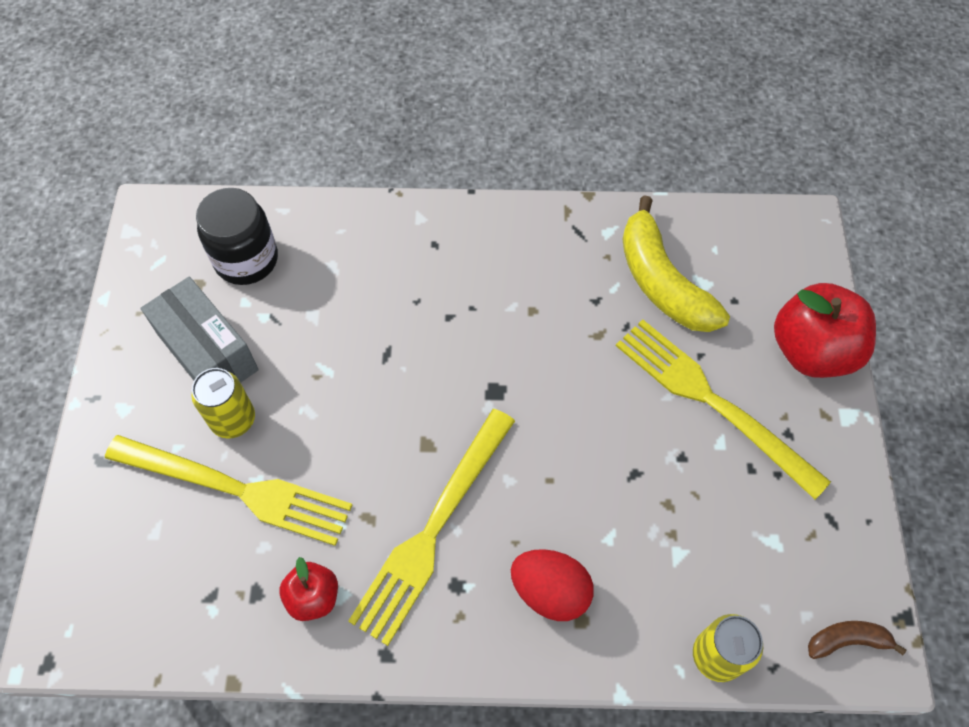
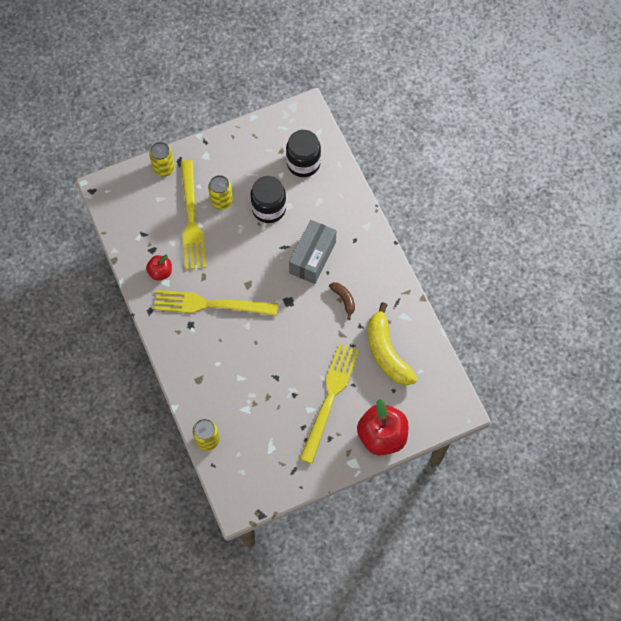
camera: 65 degrees right, 5 degrees up
grey box [140,277,259,383] -> grey box moved to [289,220,337,284]
red egg [511,549,594,621] -> none
yellow banana [622,195,730,332] -> yellow banana turned 60 degrees counterclockwise [368,302,417,386]
brown banana [808,621,906,659] -> brown banana moved to [329,282,355,320]
none -> yellow can [149,142,175,177]
none -> black jar [250,176,286,223]

